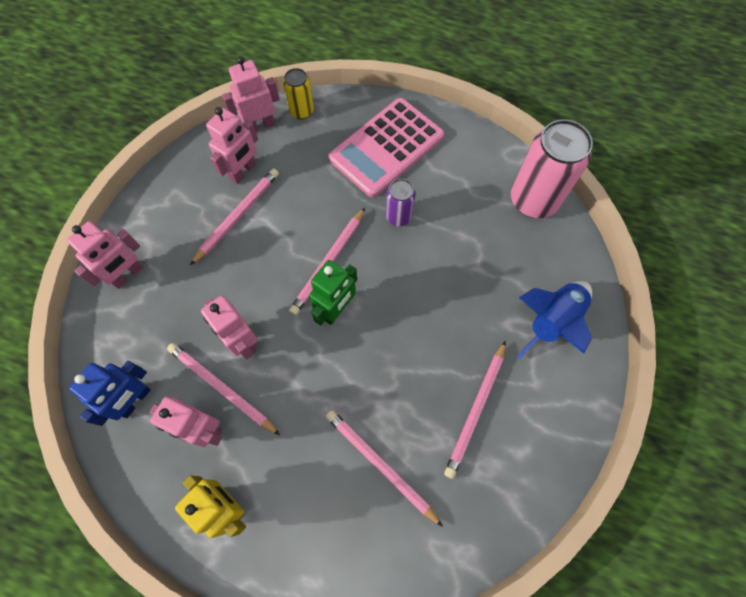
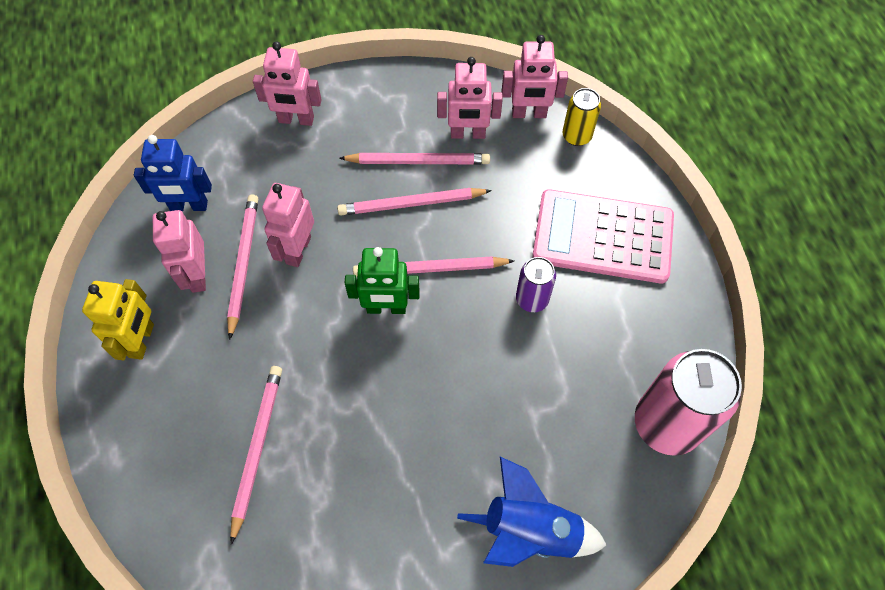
camera: 55 degrees right, 5 degrees down
pink robot [222,56,280,132] -> pink robot turned 150 degrees clockwise [502,35,568,118]
pink pencil [444,341,506,479] -> pink pencil moved to [337,188,492,215]

